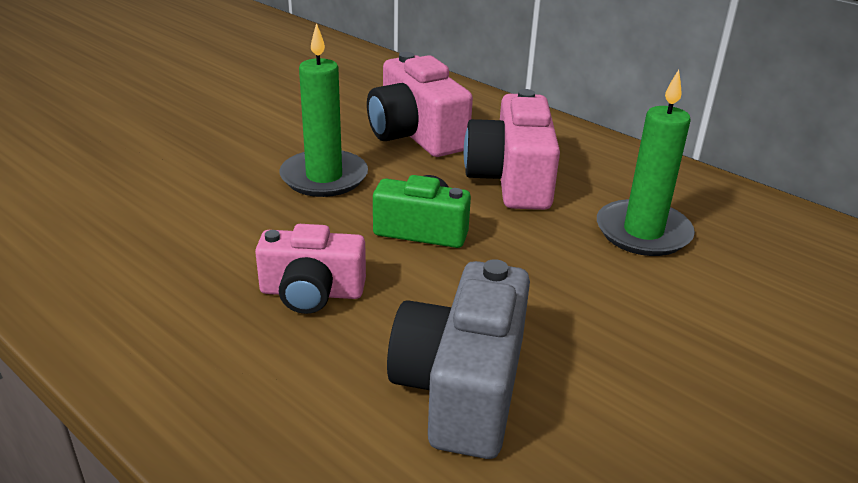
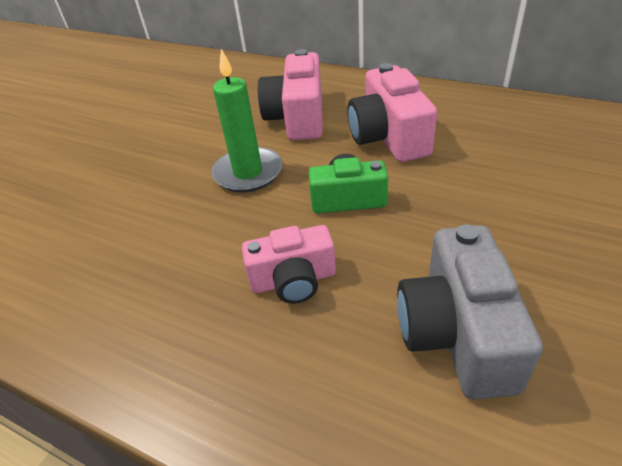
camera: 10 degrees left, 10 degrees up
pink camera [367,52,473,157] -> pink camera turned 45 degrees clockwise [258,49,323,141]
green candle [597,70,695,256] -> none

